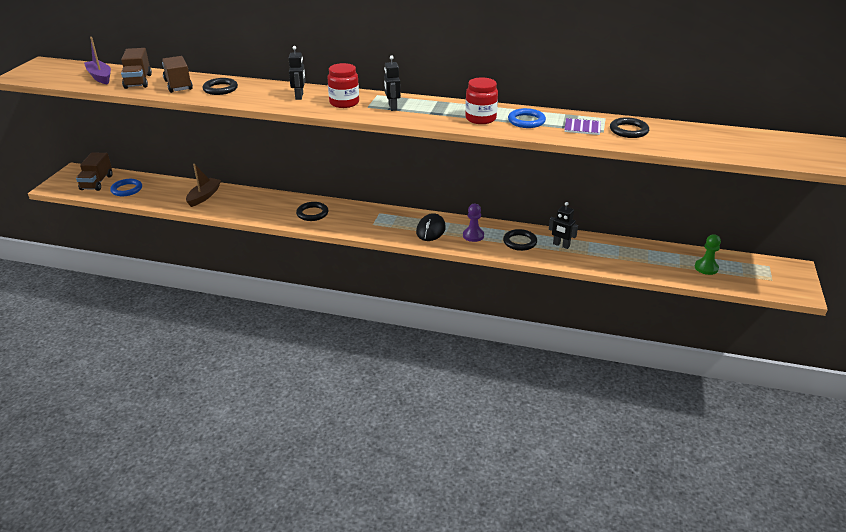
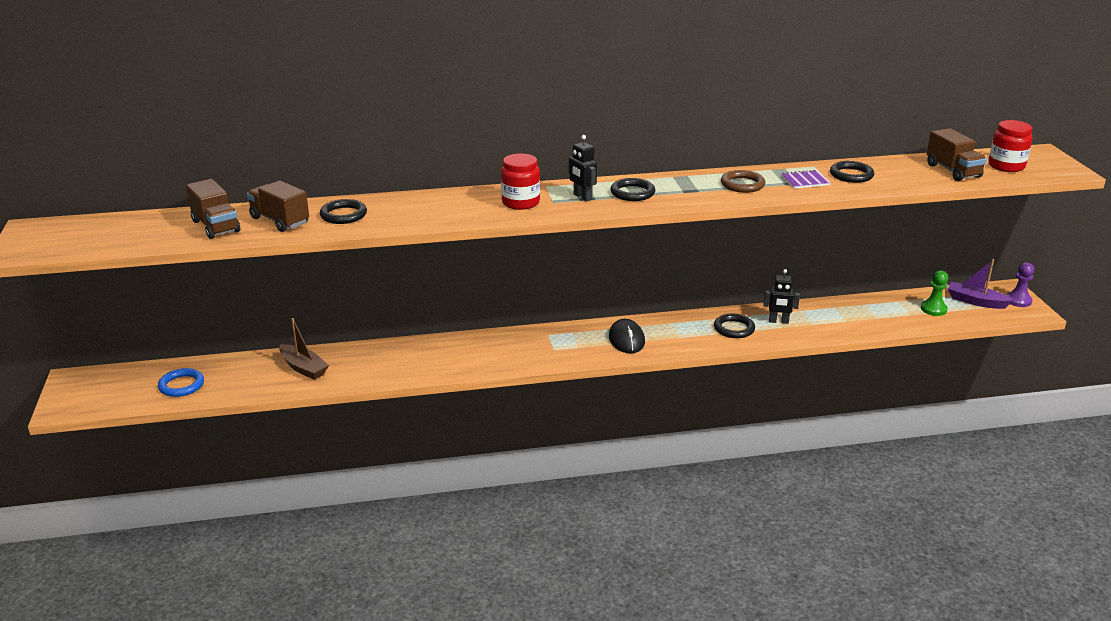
camera: 25 degrees left, 5 degrees down
brown truck [76,152,112,191] -> brown truck moved to [927,128,987,181]
purple boat [84,37,111,84] -> purple boat moved to [948,259,1014,309]
brown boat [186,164,221,207] -> brown boat turned 135 degrees clockwise [279,318,329,380]
black robot [289,46,306,100] -> none
black ring [296,202,329,221] -> black ring moved to [611,178,655,201]
purple pawn [463,204,484,242] -> purple pawn moved to [1006,262,1034,307]
red jar [465,77,498,124] -> red jar moved to [989,120,1032,172]
blue ring [508,108,546,128] -> brown ring [721,170,765,193]

